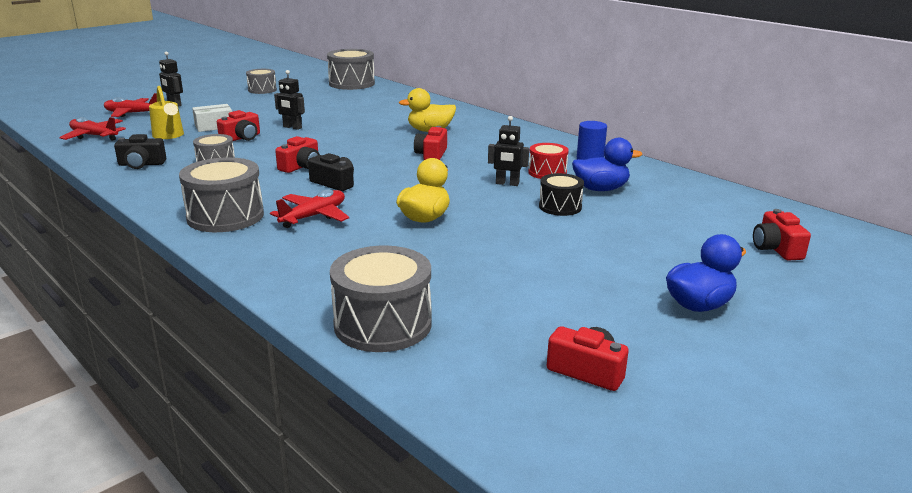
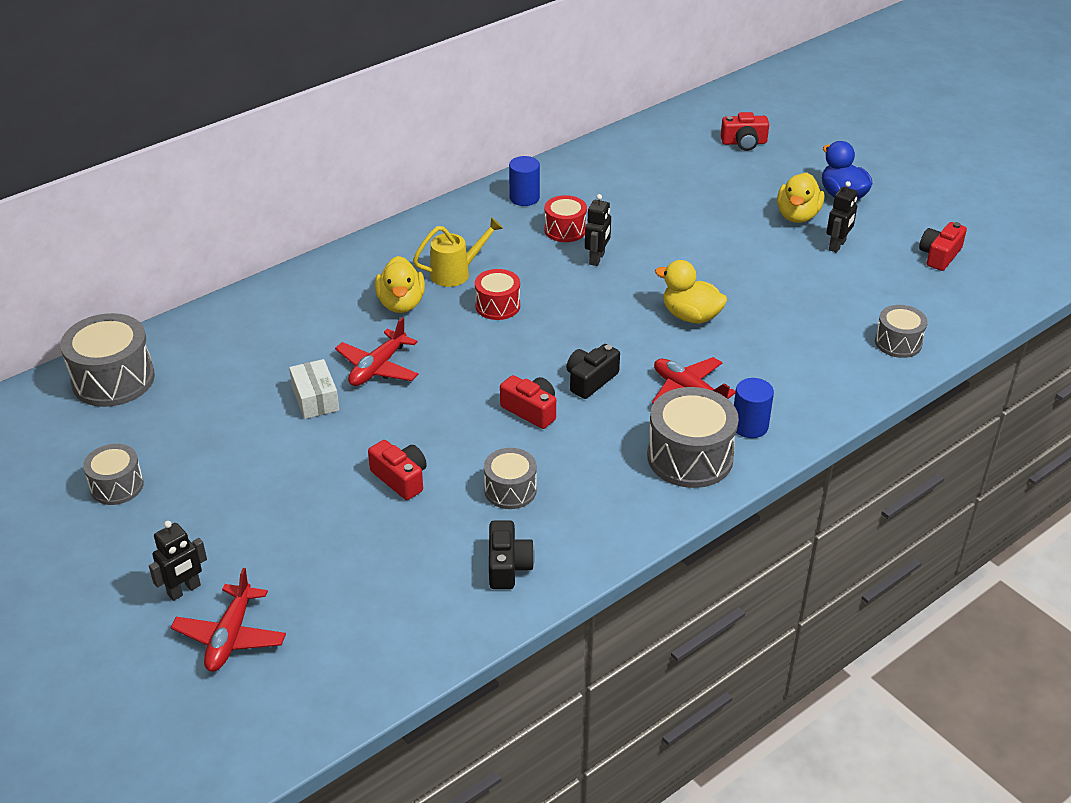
camera: 85 degrees left, 15 degrees up
red plane [59,117,126,141] -> red plane moved to [335,317,418,386]
yellow watering can [149,86,184,139] -> yellow watering can moved to [413,217,503,287]
white box [192,104,232,132] -> white box moved to [289,359,339,419]
black robot [274,70,305,130] -> black robot moved to [826,181,858,253]
grey drum [330,246,432,352] -> grey drum [875,305,928,358], size x0.59
red camera [414,126,447,160] -> red drum [475,269,520,320]
black drum [539,173,584,216] -> none
blue duck [572,138,642,191] -> none
none -> blue cylinder [734,378,774,438]
none -> yellow duck [777,173,824,223]

